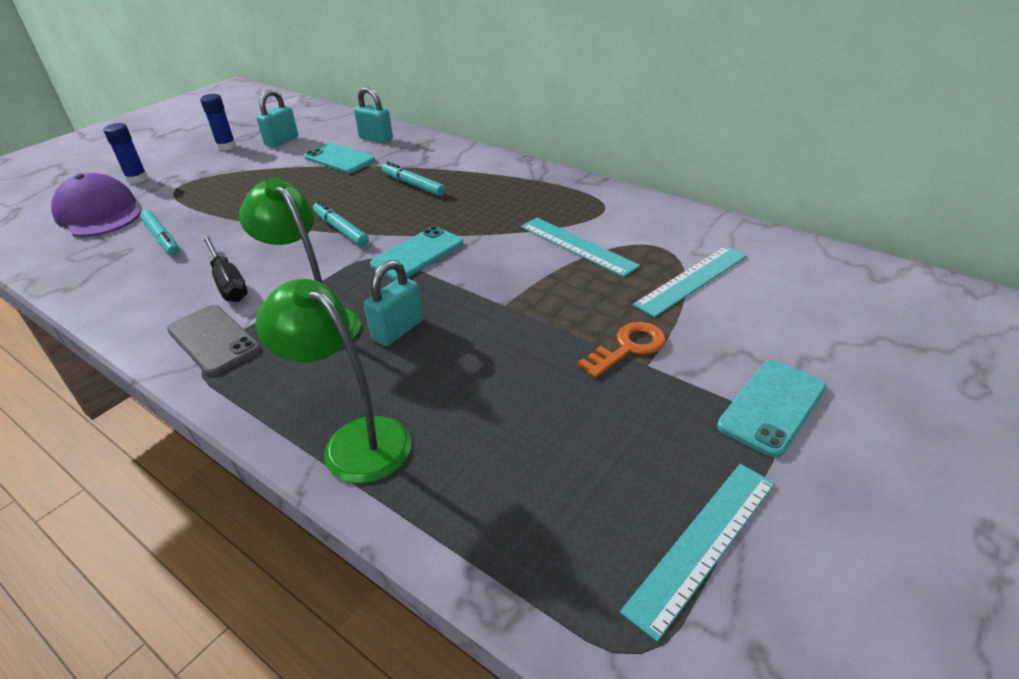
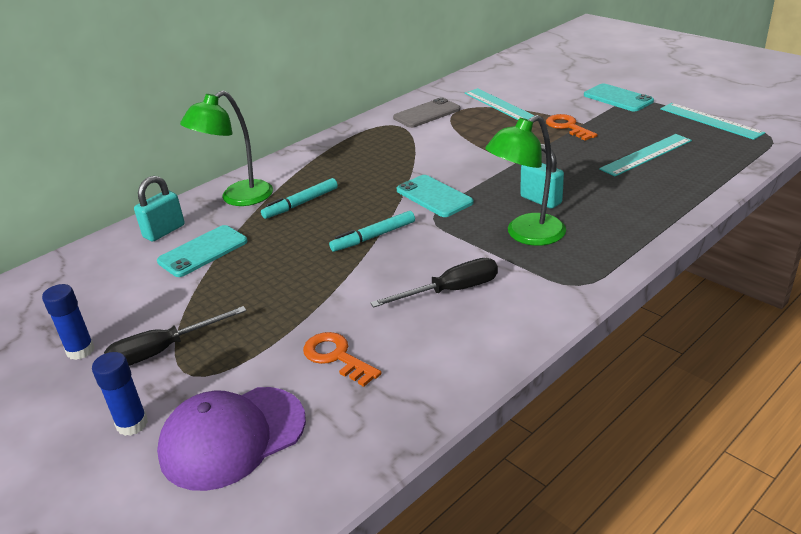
camera: 80 degrees left, 5 degrees down
turquoise marker [140,210,179,255] -> orange key [303,332,382,387]
grey phone [167,305,261,376] -> grey phone moved to [393,97,461,128]
turquoise padlock [256,89,298,147] -> none
green lamp [256,279,411,483] -> green lamp moved to [180,91,273,206]
turquoise ruler [521,218,640,277] -> turquoise ruler moved to [599,134,692,177]
none -> black screwdriver [104,306,246,366]

